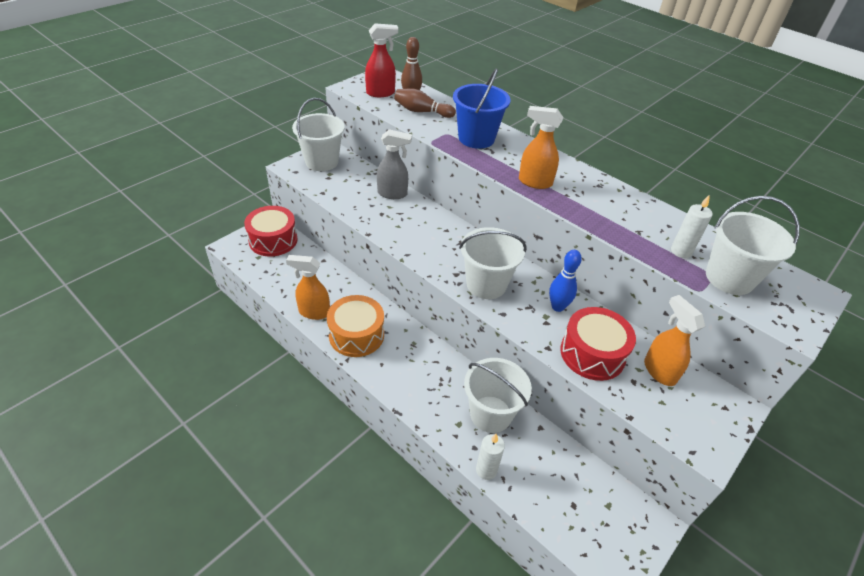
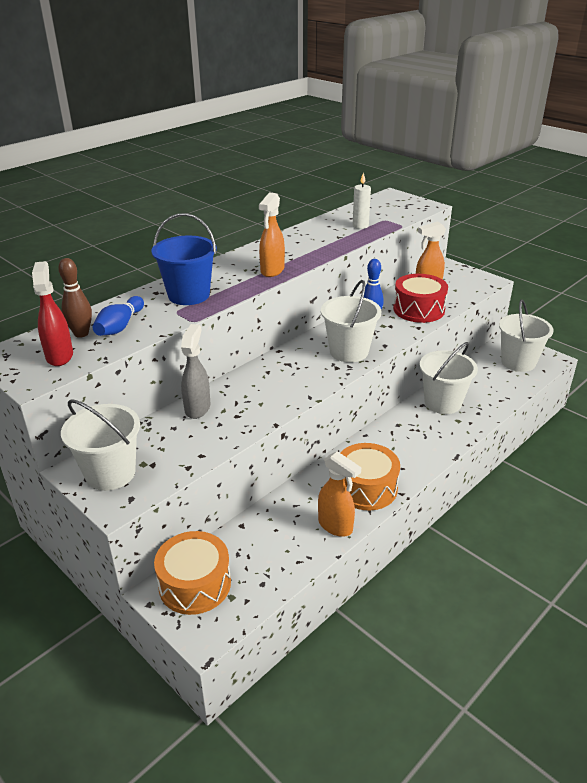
camera: 85 degrees left, 10 degrees down
red drum [244,206,298,256] -> orange drum [154,531,231,615]
orange spray bottle [286,255,330,320] -> orange spray bottle turned 60 degrees counterclockwise [318,451,361,537]
brown bowling pin [394,89,456,118] -> blue bowling pin [93,296,144,336]
white candle [476,434,505,480] -> none
white bucket [706,196,800,295] -> white bucket moved to [499,299,554,372]

